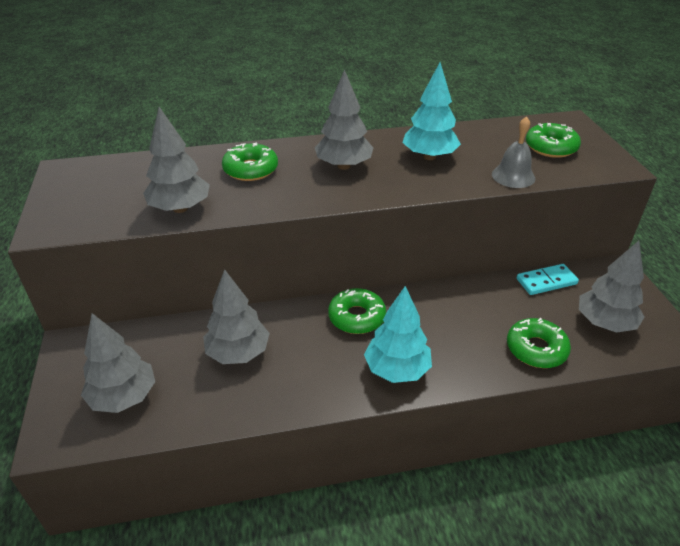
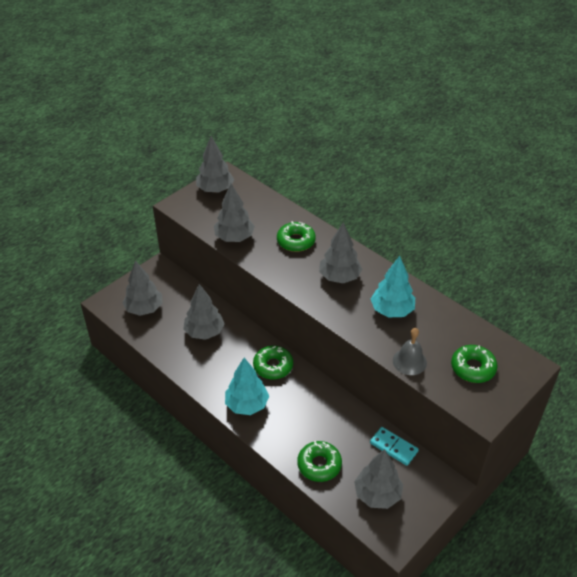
camera: 55 degrees right, 5 degrees up
none -> grey tree [196,136,234,193]

